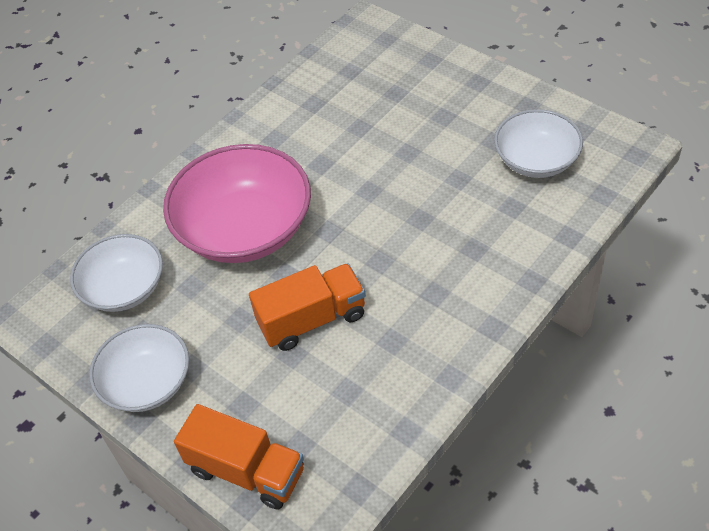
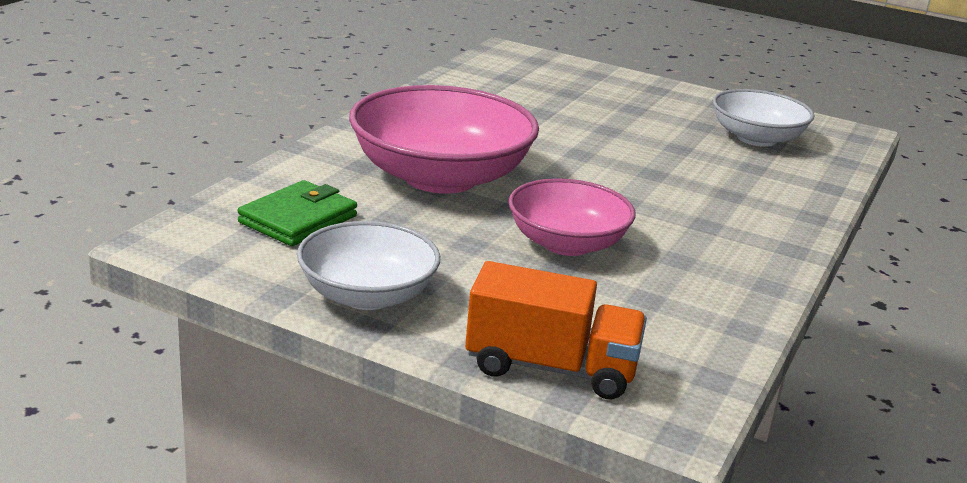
camera: 20 degrees left, 25 degrees down
white bowl [70,234,163,312] -> green wallet [238,180,357,246]
orange truck [249,263,366,351] -> pink bowl [508,178,635,256]

